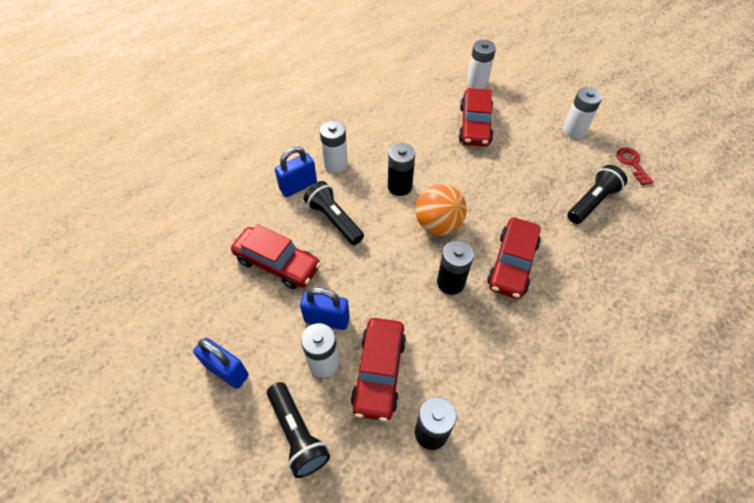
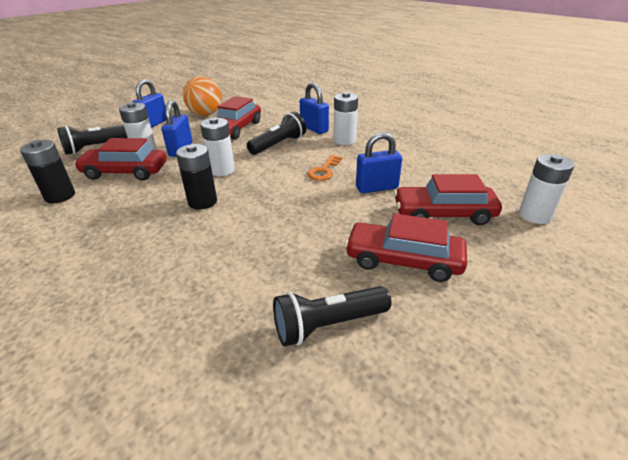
camera: 85 degrees right, 20 degrees down
black battery [388,143,415,196] -> orange key [308,155,343,181]
orange ball [415,184,467,235] -> orange ball moved to [183,76,222,116]
red car [487,218,541,299] -> red car moved to [345,214,467,282]
white battery [563,87,602,139] -> white battery moved to [200,117,235,176]
black flashlight [567,165,628,224] -> black flashlight turned 120 degrees clockwise [273,286,391,346]
red key [616,148,654,185] -> none
none -> blue padlock [356,132,402,193]

